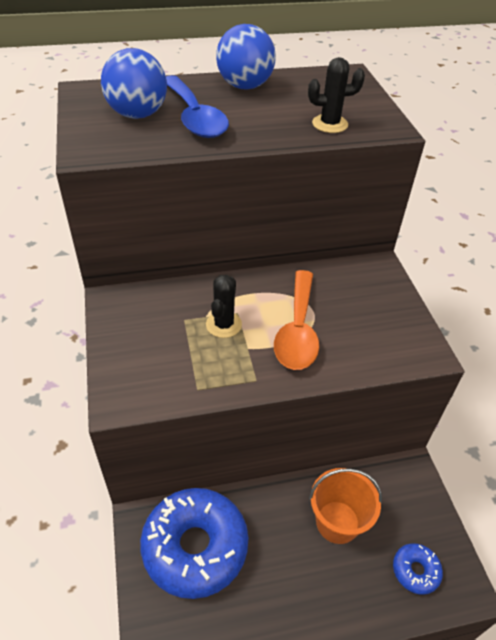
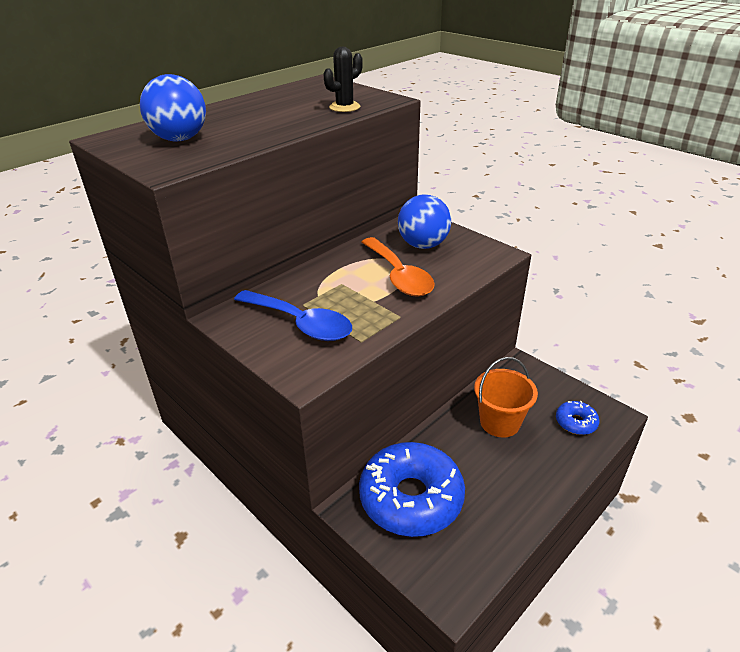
camera: 30 degrees left, 10 degrees down
blue spoon [166,75,229,138] -> blue spoon moved to [234,290,352,341]
black cactus [206,275,242,338] -> none
blue ball [216,24,276,90] -> blue ball moved to [398,195,451,249]

